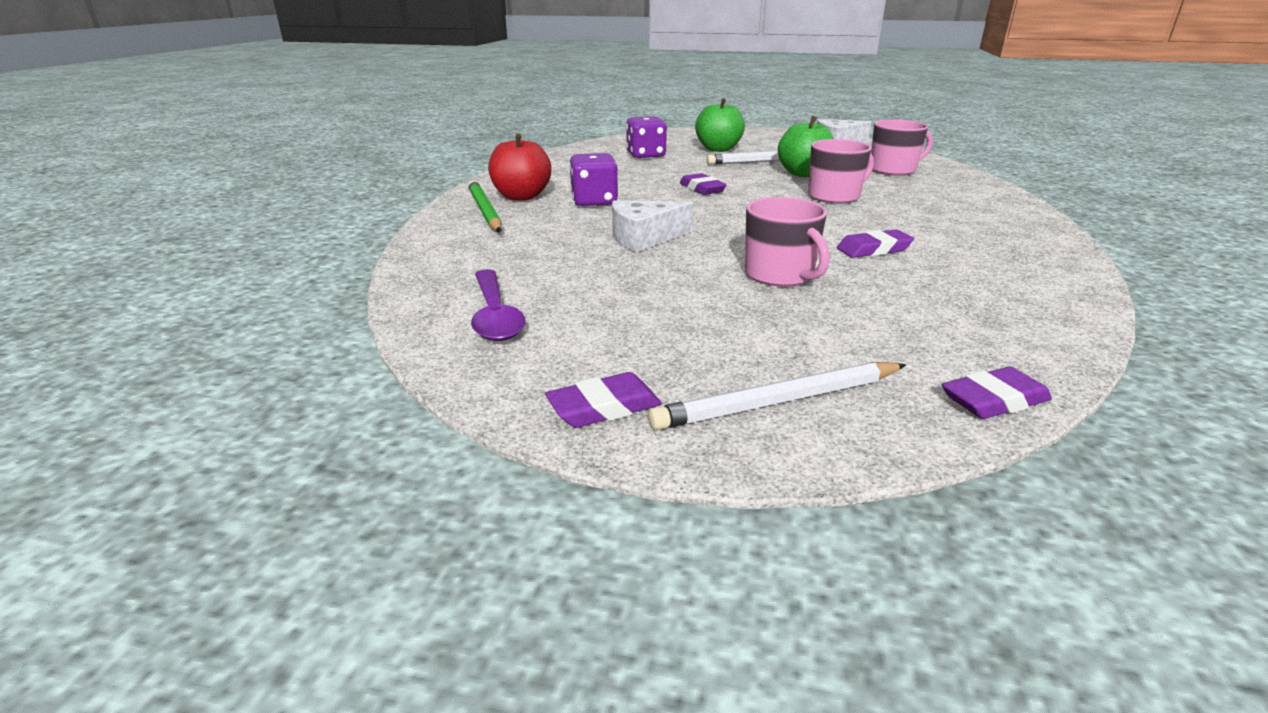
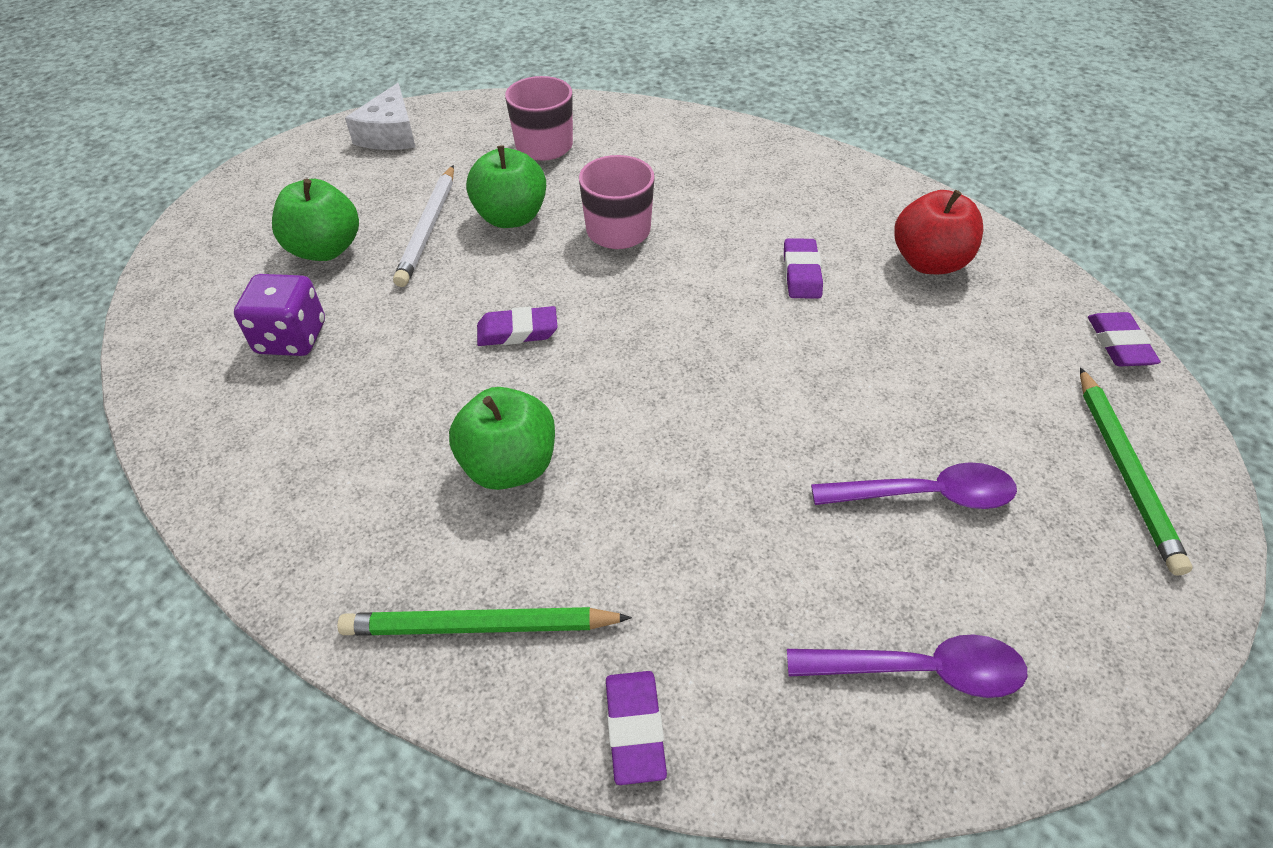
camera: 70 degrees left, 20 degrees up
red apple [488,133,551,201] -> red apple moved to [894,190,983,274]
purple eraser [545,372,662,428] -> purple eraser moved to [606,671,667,785]
purple dice [569,153,618,206] -> green apple [449,387,555,490]
white cheese [612,200,694,252] -> none
white pencil [648,362,906,430] -> green pencil [1080,367,1192,576]
pink mug [745,197,830,287] -> none
none -> purple spoon [811,462,1017,509]

